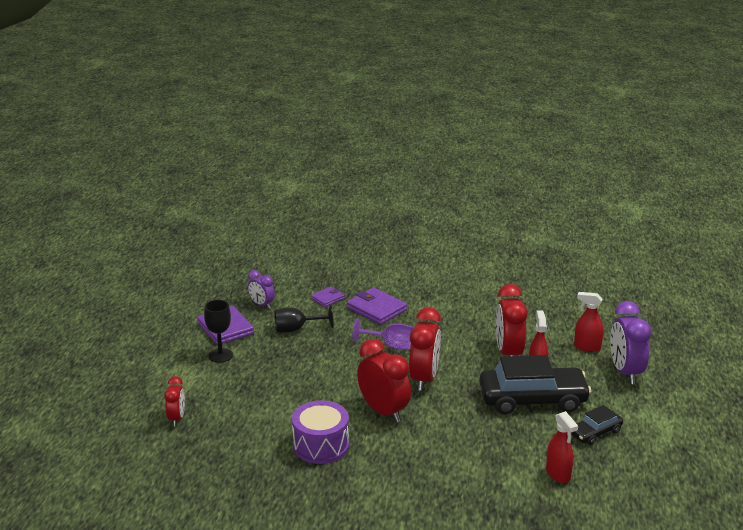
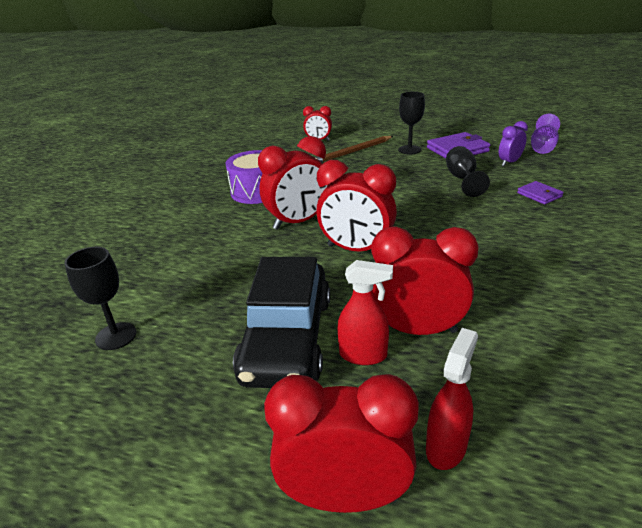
camera: 100 degrees right, 5 degrees up
purple wallet [347,287,407,325] -> none
purple goblet [353,318,414,350] -> purple goblet moved to [531,114,560,154]
red spray bottle [546,411,578,483] -> black goblet [64,247,137,350]
black car [571,405,623,445] -> none
purple clock [610,301,651,384] -> red clock [264,374,419,513]
none -> brown pencil [315,136,393,163]

